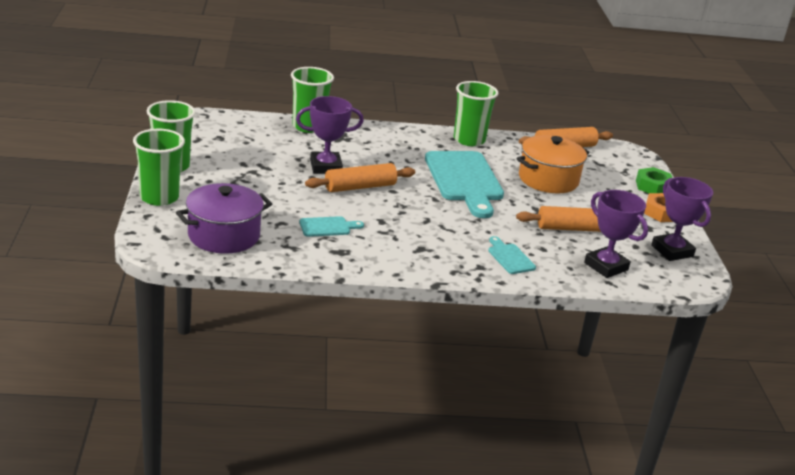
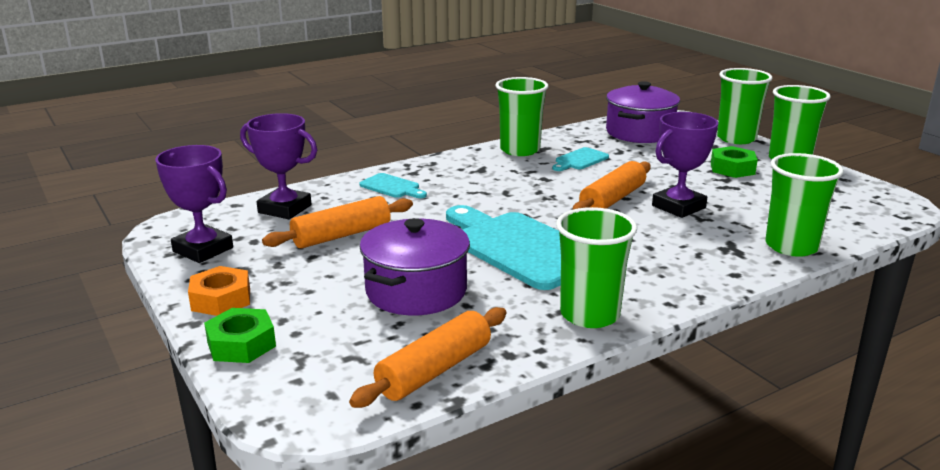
camera: 155 degrees right, 5 degrees down
orange pot [516,135,590,193] -> purple pot [360,218,470,315]
none -> green cup [496,77,548,156]
none -> green nut [711,146,758,178]

